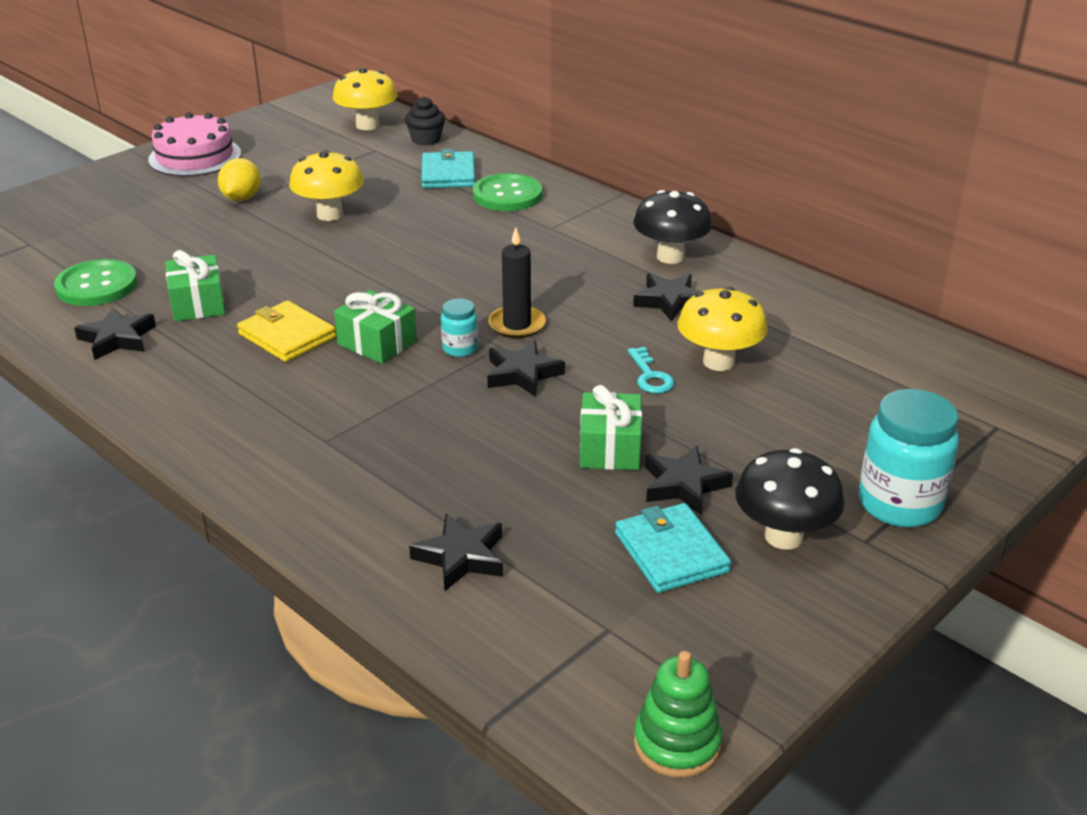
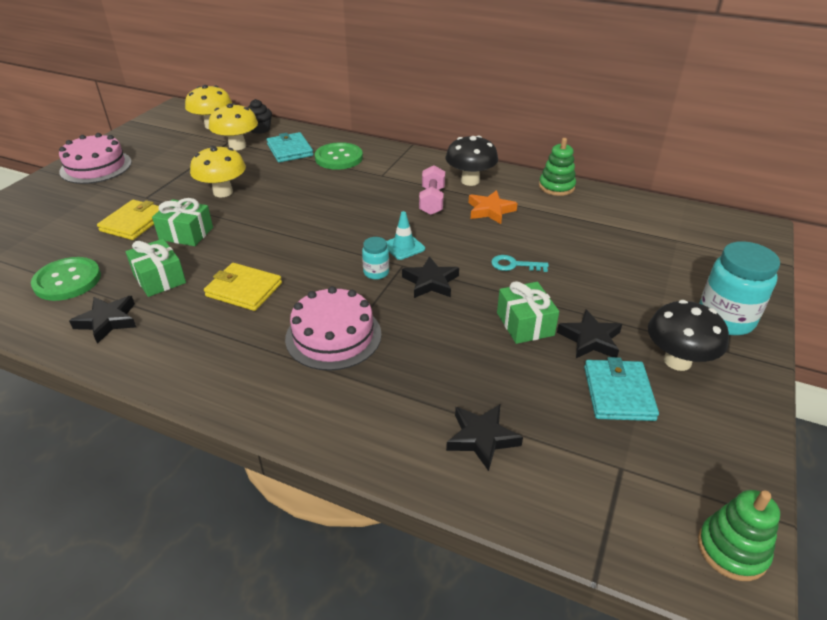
camera: 20 degrees left, 5 degrees up
yellow lemon [218,158,261,201] -> none
green gift [334,290,417,364] -> green gift moved to [152,198,213,246]
black candle [488,227,546,338] -> turquoise traffic cone [386,211,425,260]
turquoise wallet [615,503,731,593] -> turquoise wallet turned 45 degrees clockwise [584,357,659,421]
turquoise key [627,347,674,394] -> turquoise key turned 135 degrees clockwise [491,255,549,272]
black star [633,273,699,322] -> orange star [469,190,518,224]
yellow mushroom [678,287,768,371] -> yellow mushroom moved to [209,103,258,150]
none -> yellow wallet [97,200,159,240]
none -> pink cake [285,286,382,371]
none -> pink dumbbell [419,165,445,215]
none -> green stacking toy [539,138,576,196]

